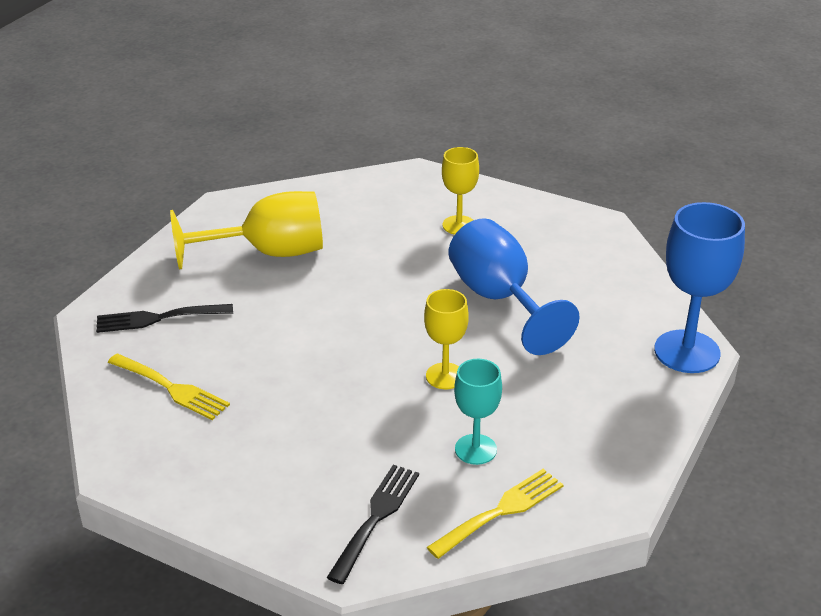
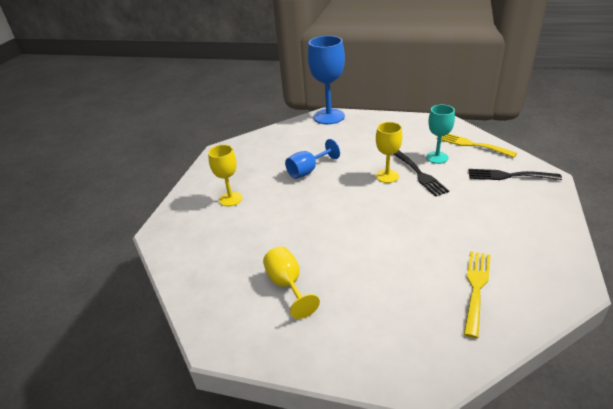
camera: 100 degrees left, 0 degrees up
black fork [96,304,233,333] -> black fork moved to [394,150,449,197]
yellow goblet [170,191,323,269] -> yellow goblet [263,247,320,319], size x0.59
blue goblet [448,218,580,355] -> blue goblet [285,139,340,179], size x0.59

